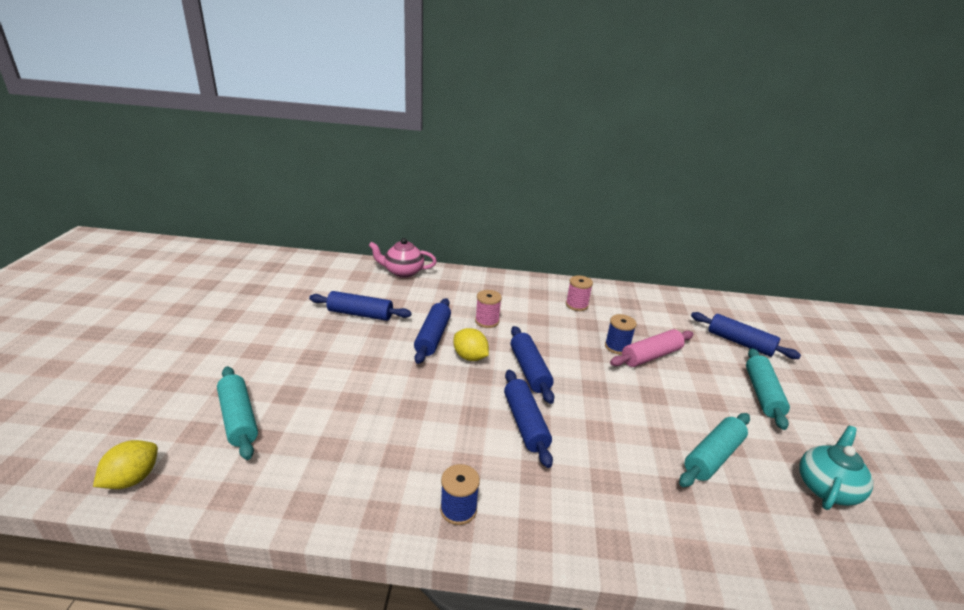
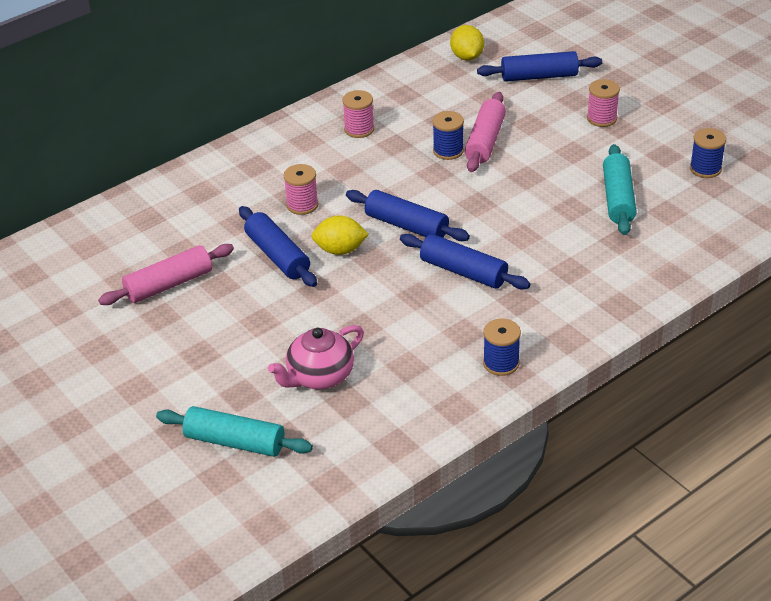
camera: 40 degrees left, 10 degrees up
yellow lemon [93,440,158,489] -> yellow lemon moved to [450,25,484,61]
blue rolling pin [309,291,412,321] -> pink rolling pin [98,244,234,305]
pink teapot [369,238,437,278] -> pink teapot moved to [268,325,364,389]
turquoise rolling pin [746,348,790,430] -> pink spool [587,79,620,127]
turquoise teapot [799,426,873,510] -> blue spool [690,128,726,178]

